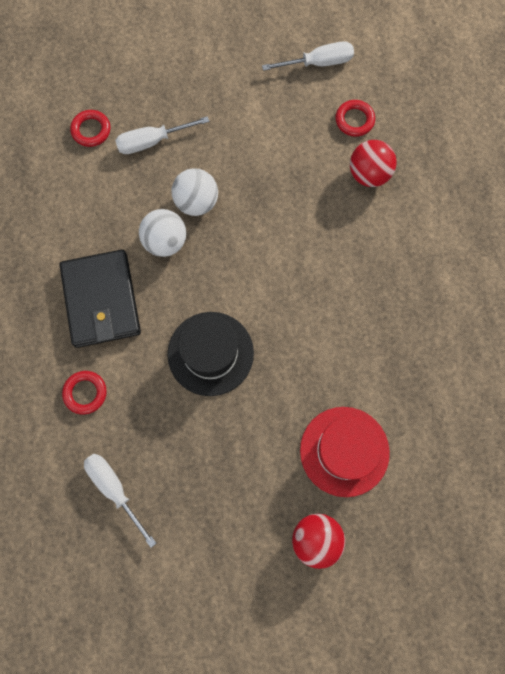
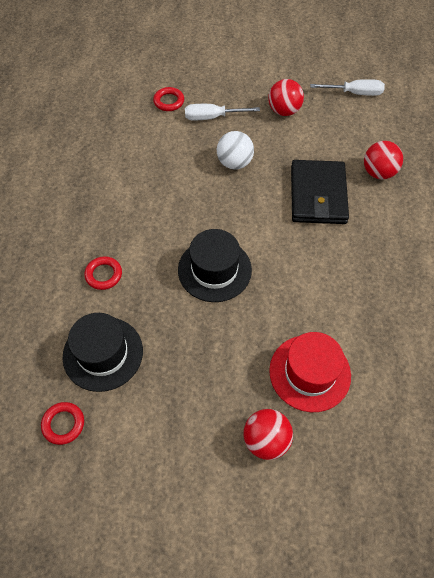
camera: 15 degrees right, 15 degrees down
black wallet [59,249,141,348] -> black wallet moved to [291,160,349,224]
white screwdriver [84,454,157,548] -> black hat [63,313,143,392]
white ball [139,209,186,257] -> none
red ring [335,100,375,137] -> red ring moved to [41,402,84,445]
none -> red ball [268,79,304,116]

